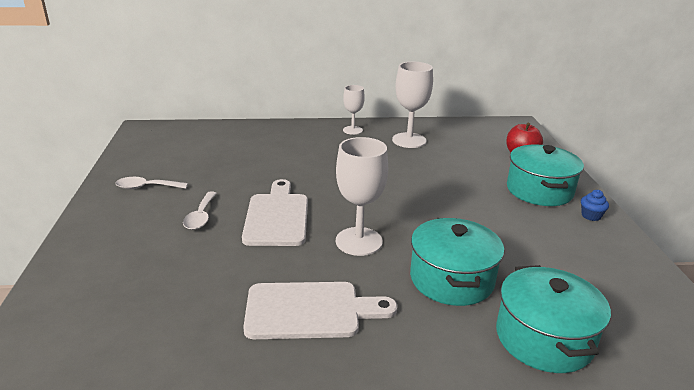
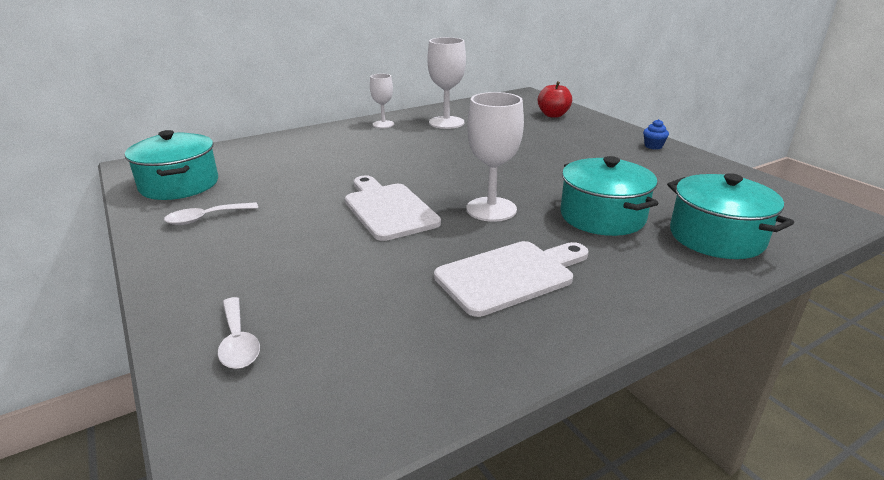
camera: 25 degrees left, 0 degrees up
white spoon [183,191,217,230] -> white spoon moved to [218,297,260,369]
turquoise pot [507,145,584,206] -> turquoise pot moved to [125,130,218,200]

